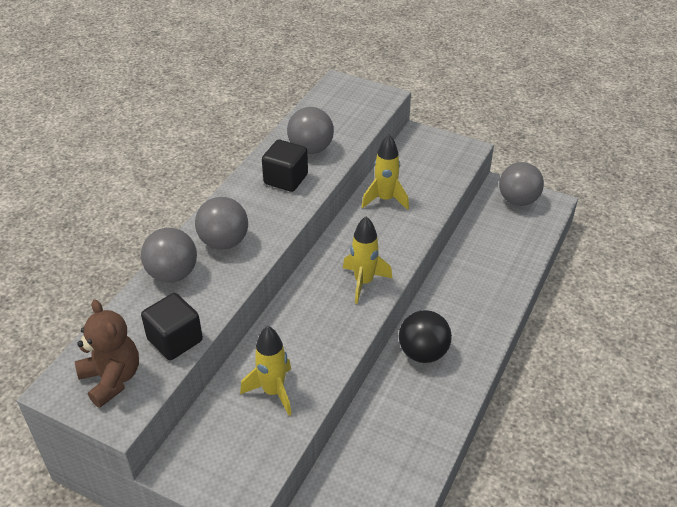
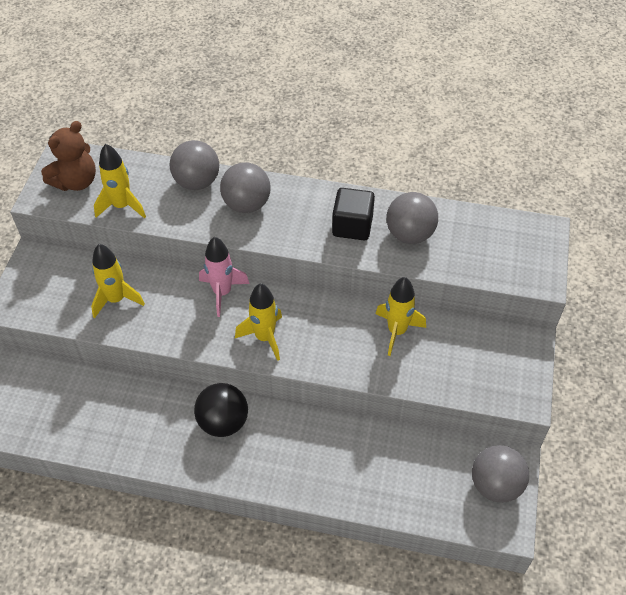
camera: 75 degrees right, 10 degrees up
black cube [141,293,203,360] -> yellow rocket [94,144,146,218]
none -> pink rocket [199,237,250,317]

